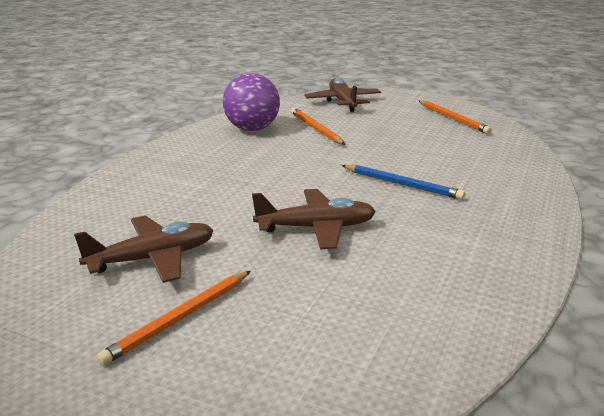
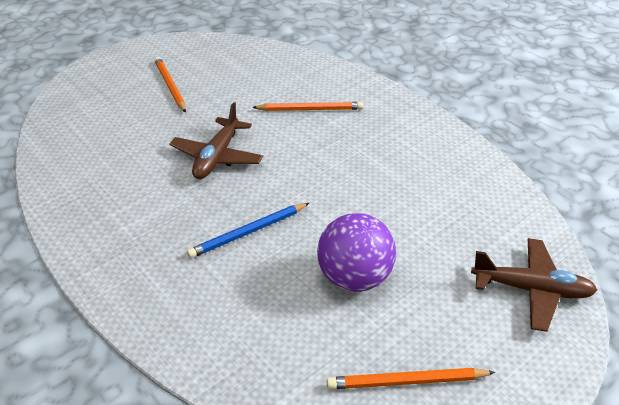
camera: 115 degrees right, 15 degrees up
brown plane [74,216,214,283] -> none
purple ball [223,73,280,131] -> purple ball moved to [317,213,396,292]
orange pencil [291,108,345,145] -> orange pencil moved to [252,102,363,111]

